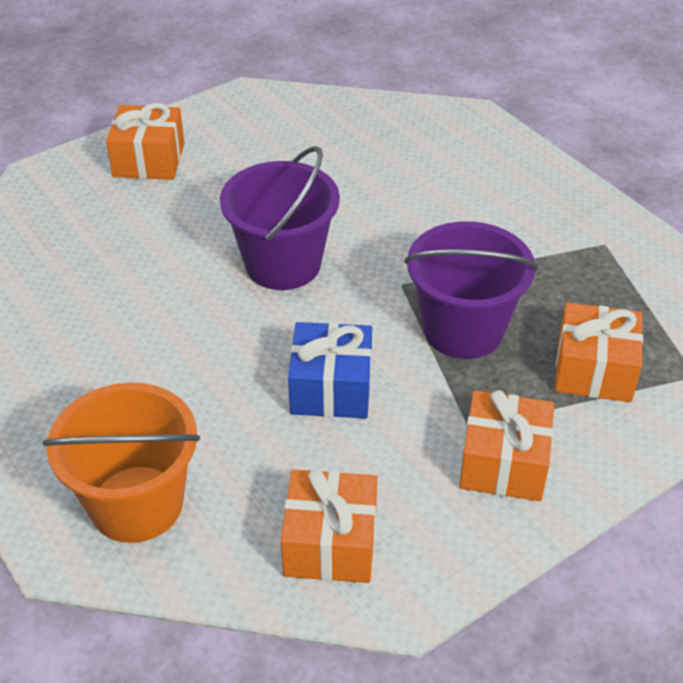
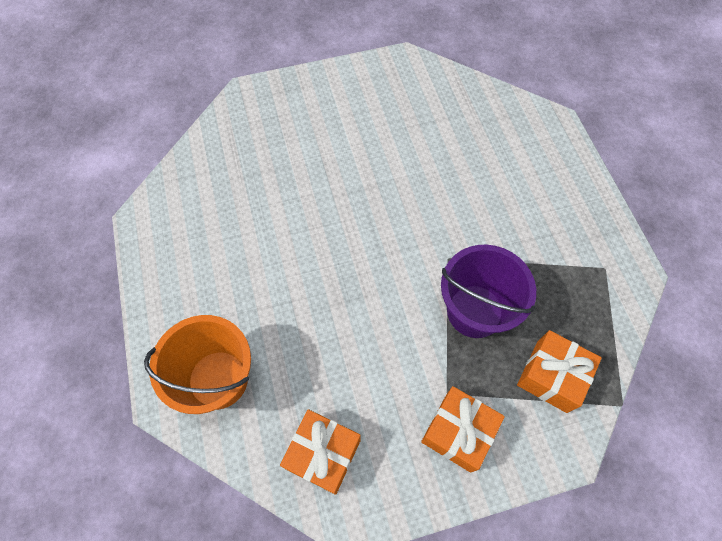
camera: 20 degrees right, 20 degrees up
orange gift [106,103,185,180] -> none
purple bucket [220,146,340,290] -> none
blue gift [288,322,372,418] -> none

